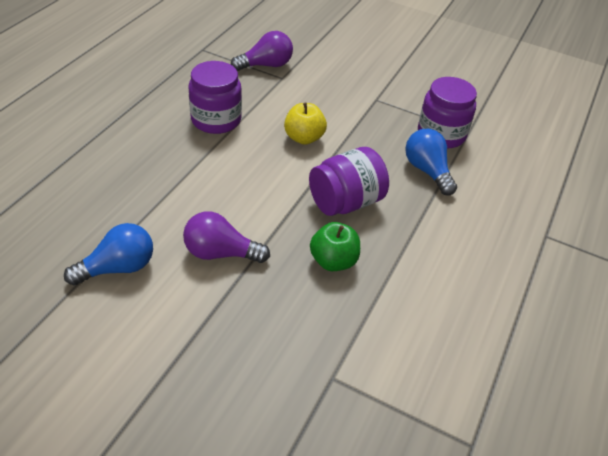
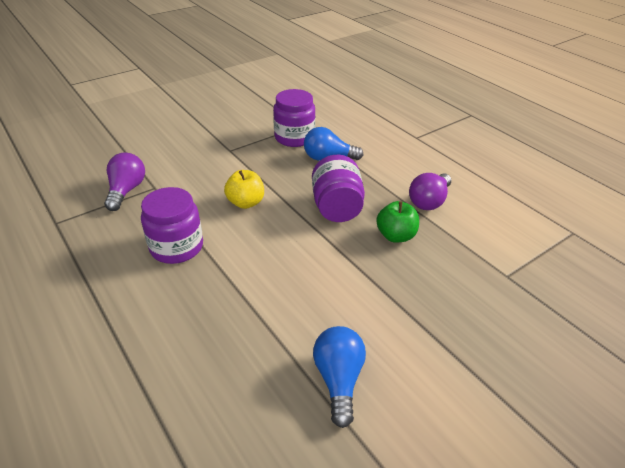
camera: 60 degrees left, 5 degrees down
purple light bulb [183,211,270,263] -> purple light bulb moved to [409,173,451,210]

